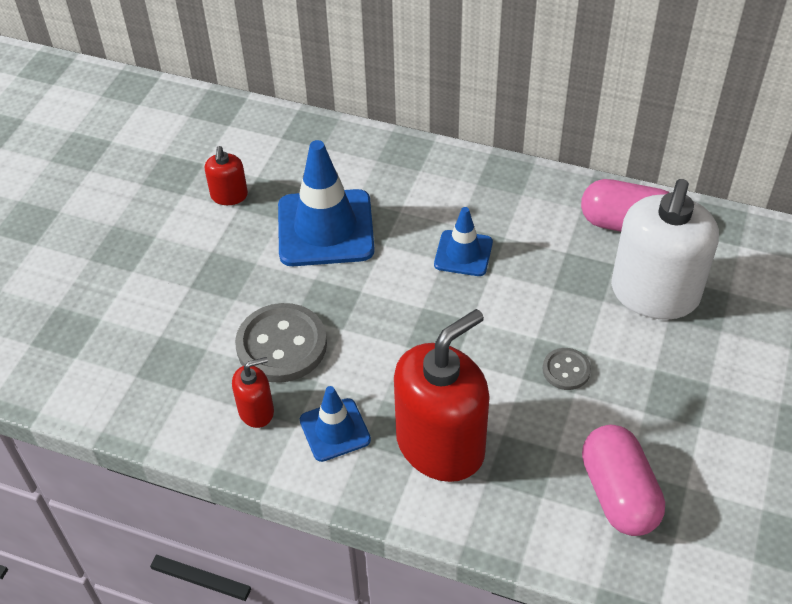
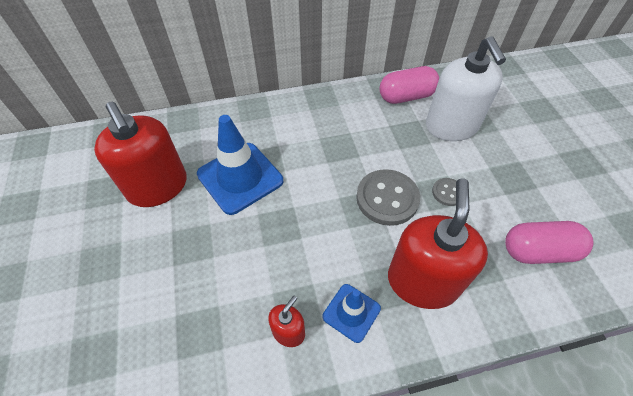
camera: 35 degrees left, 5 degrees up
red soap dispenser [205,146,248,205] -> red soap dispenser [94,102,187,207], size x2.18
grey button [235,303,327,383] -> grey button moved to [356,169,420,226]
blue traffic cone [434,207,493,276] -> none
pink capsule [582,425,665,536] -> pink capsule turned 45 degrees counterclockwise [505,221,594,264]

